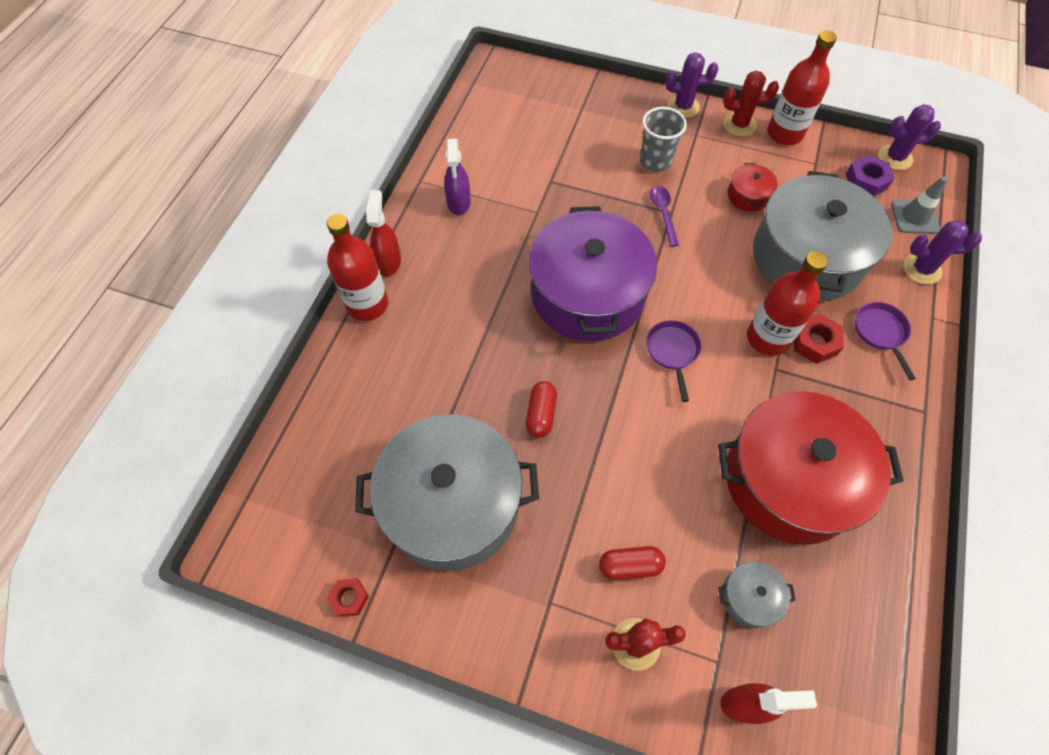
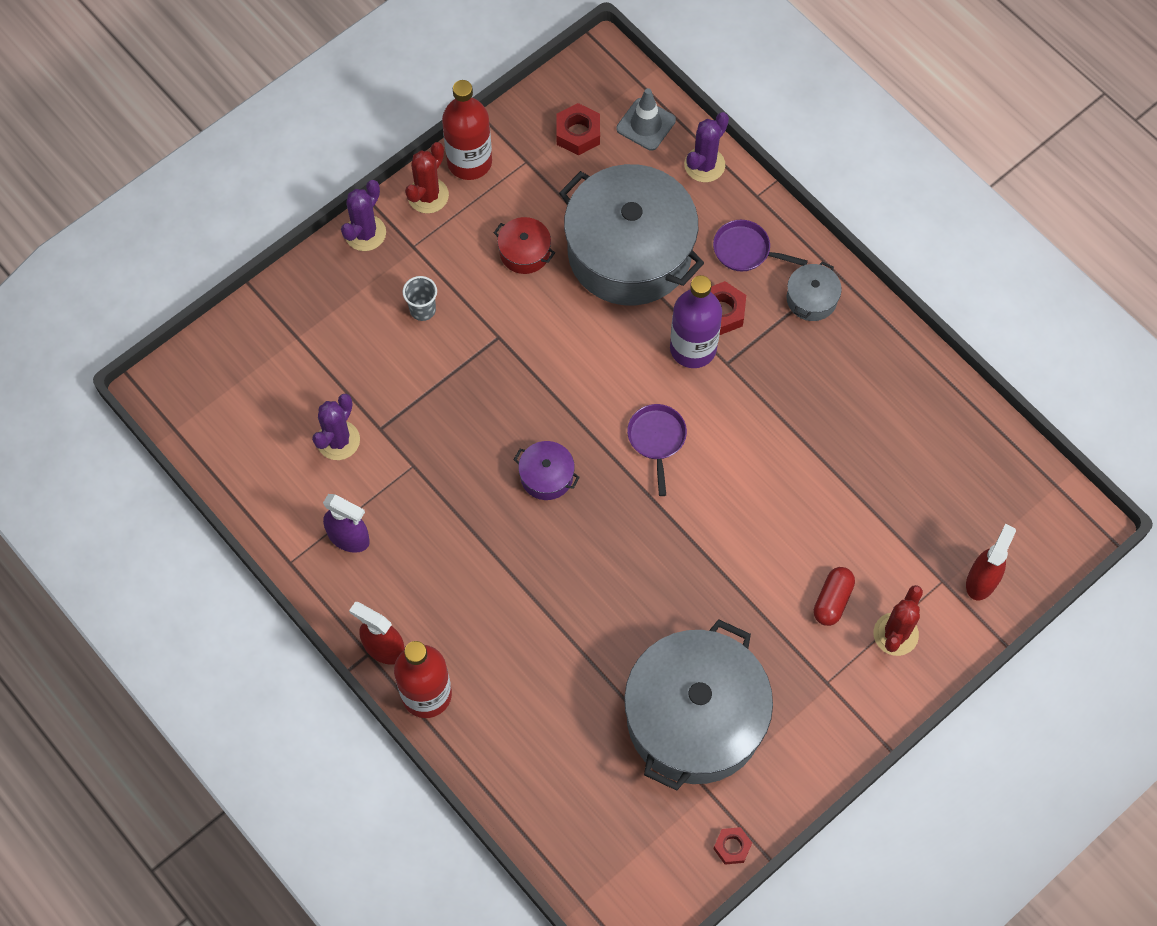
camera: 60 degrees left, 5 degrees up
red capsule [526,381,557,438] -> none
purple pot [529,206,657,341] -> purple pot [514,441,580,500], size x0.41
grey cup [640,107,687,172] -> grey cup [403,276,437,321], size x0.66
purple pan [646,320,701,402] -> purple pan turned 60 degrees clockwise [627,404,687,496]
purple spoon [650,186,679,247] -> none
red pot [718,391,904,545] -> none
grey pot [718,562,796,628] -> grey pot moved to [787,262,842,321]
red bottle [747,251,828,356] -> purple bottle [670,275,722,368]
purple nut [846,155,894,197] -> red nut [556,103,600,155]
purple cactus [878,104,941,170] -> purple cactus moved to [312,394,360,460]

